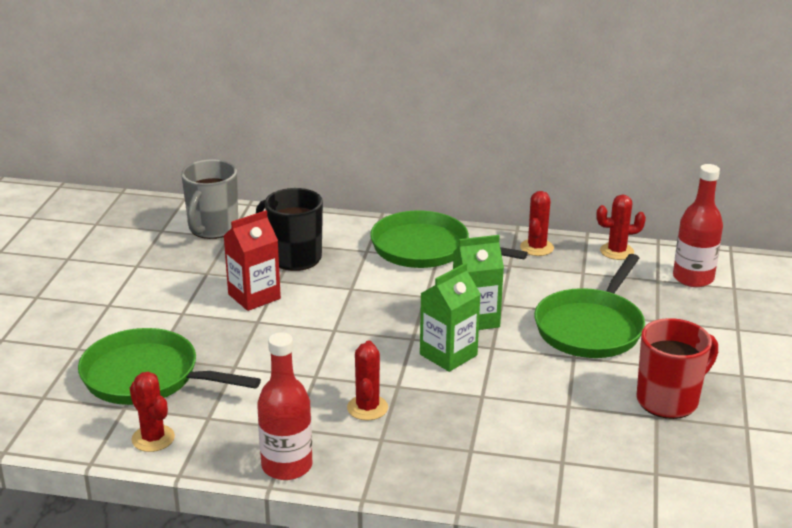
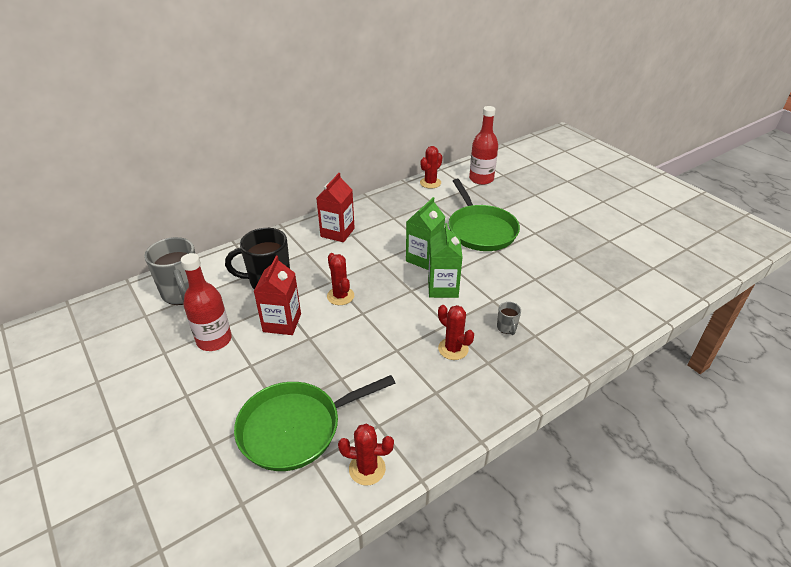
camera: 45 degrees left, 10 degrees up
red bottle [257,332,312,480] -> red bottle moved to [181,253,232,351]
green pan [370,211,528,268] -> red carton [316,173,355,242]
red cactus [520,191,554,256] -> red cactus moved to [327,253,354,305]
red mug [636,318,718,419] -> none
none -> grey mug [497,302,521,335]

